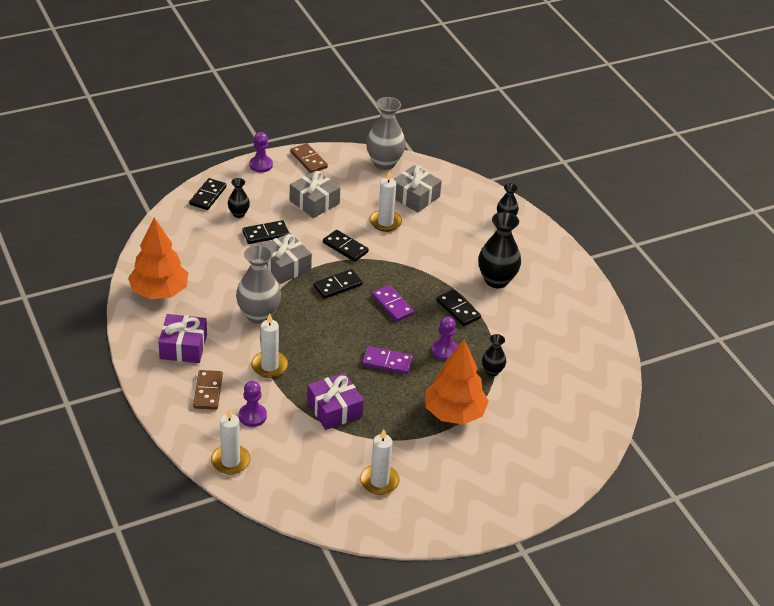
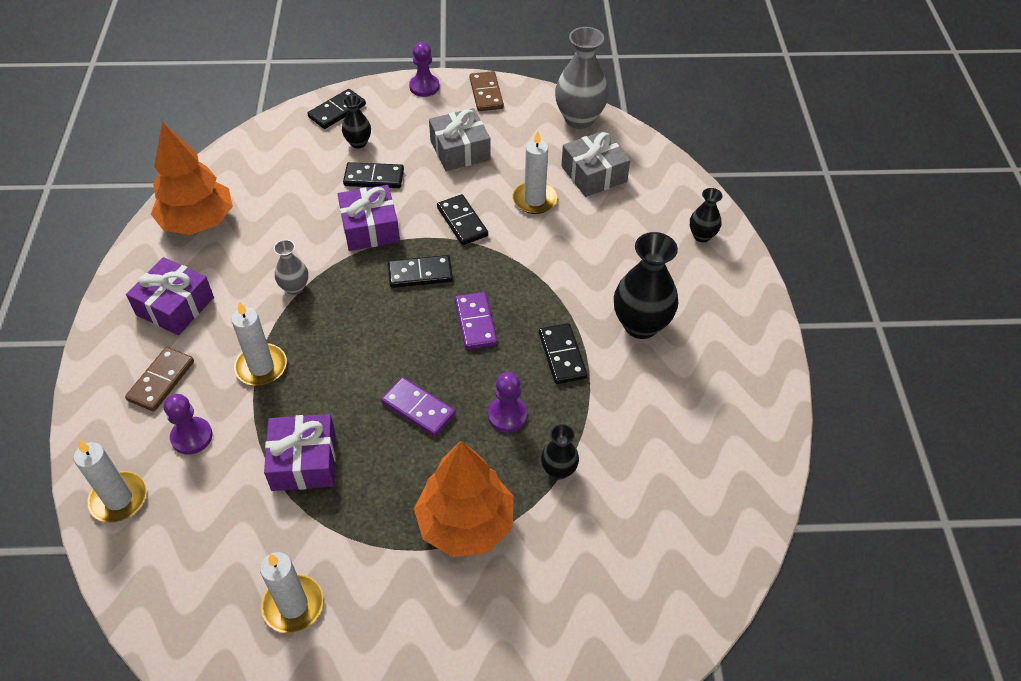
camera: 25 degrees right, 10 degrees up
grey vase [236,245,281,324] -> grey vase [274,240,308,295], size x0.54
grey gift [263,233,312,284] -> purple gift [338,185,400,251]

